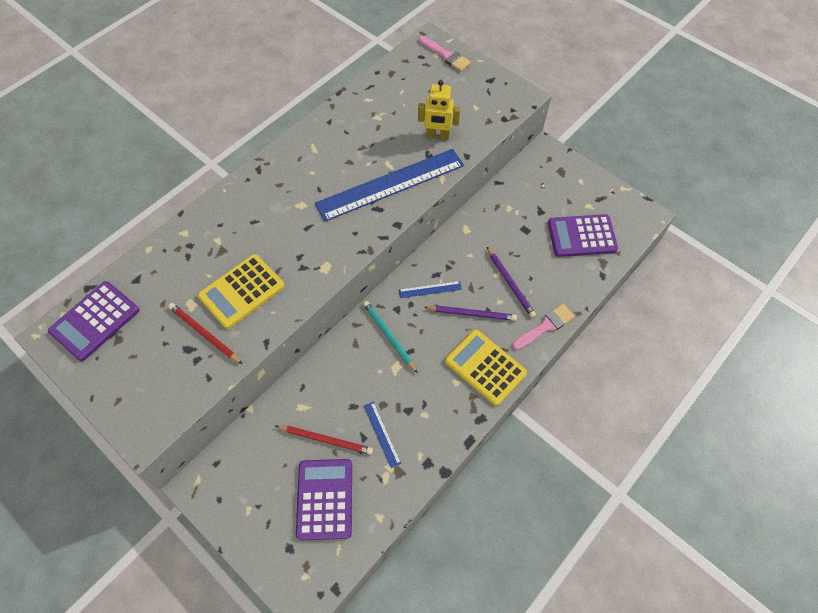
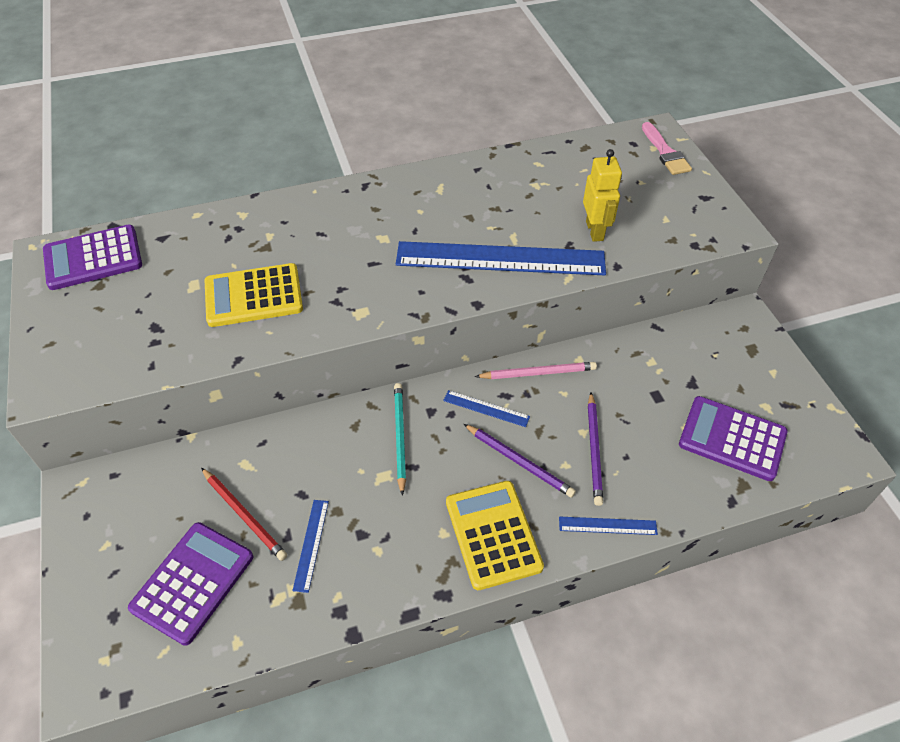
camera: 30 degrees right, 10 degrees down
red pencil [168,303,242,364] -> none
yellow robot [418,80,460,140] -> yellow robot turned 135 degrees counterclockwise [583,149,622,242]
pink brush [512,304,575,350] -> blue ruler [559,517,658,535]
none -> pink pencil [475,362,597,379]

